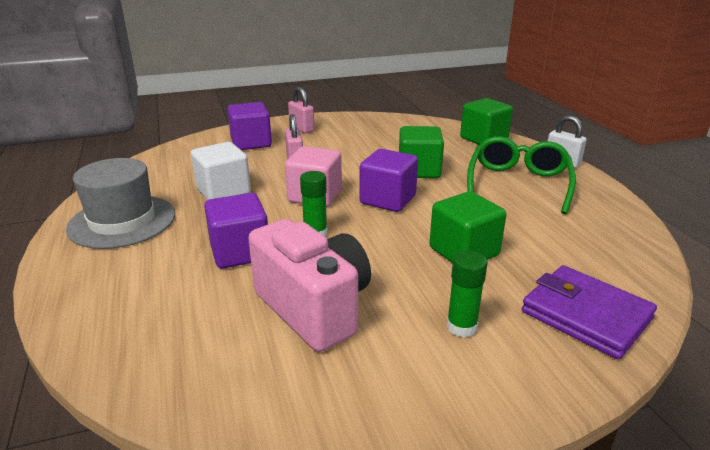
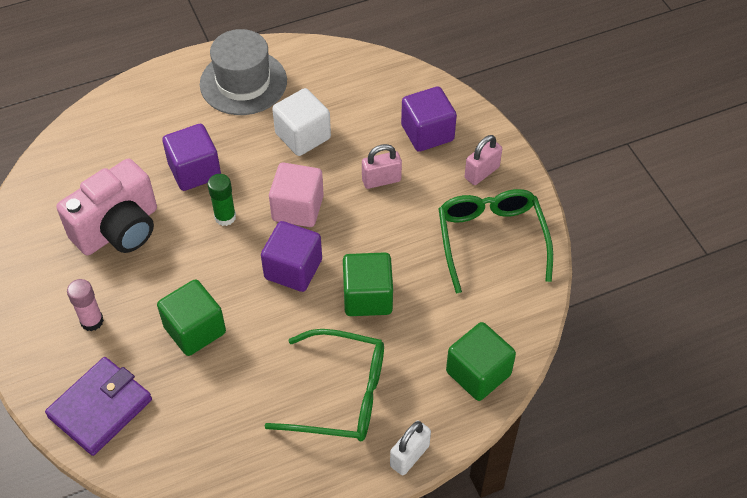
camera: 85 degrees right, 25 degrees up
green glue stick [447,251,488,338] -> pink glue stick [67,279,104,331]
none -> green glasses [439,189,553,294]

